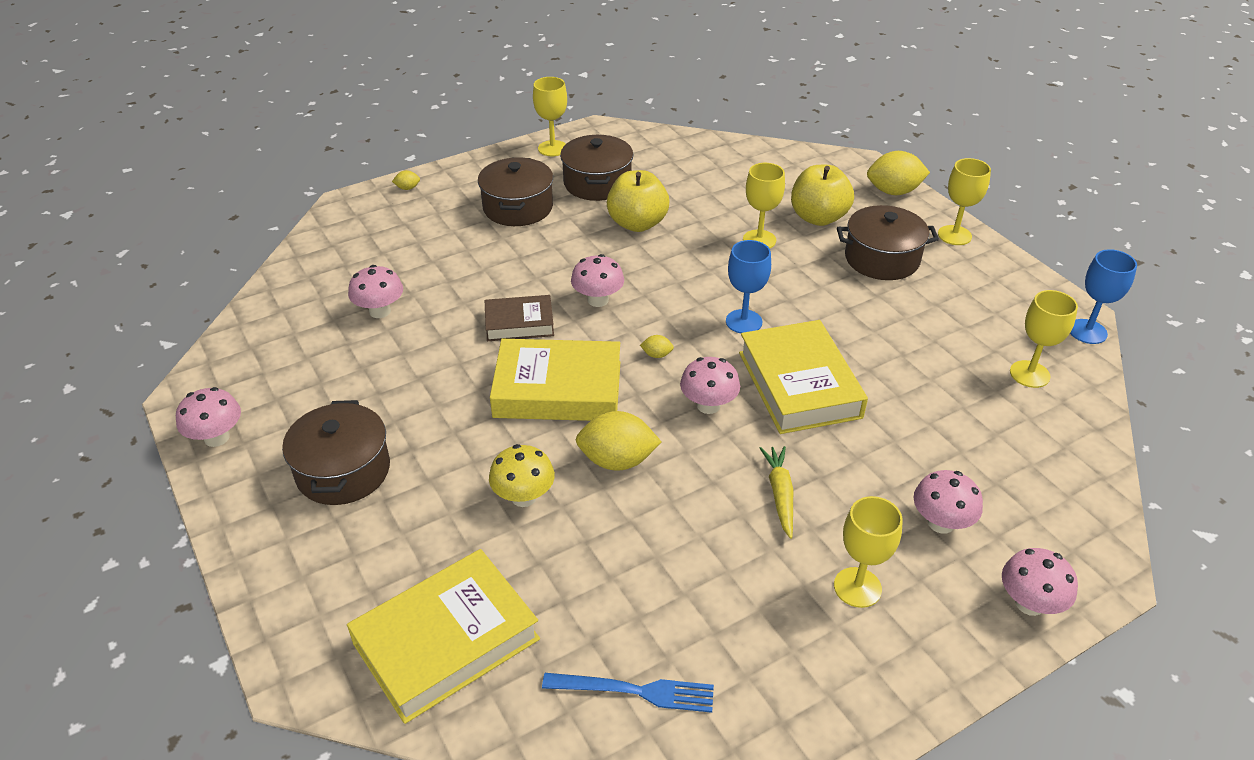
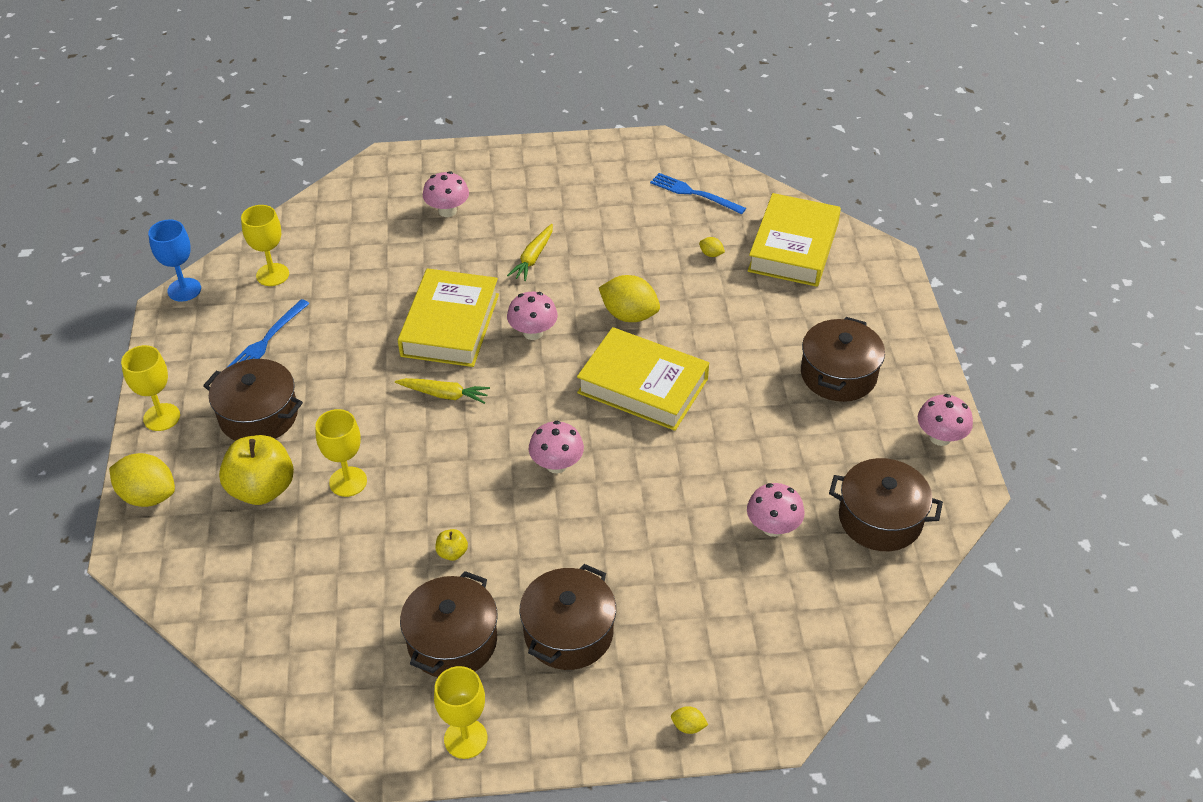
camera: 155 degrees left, 5 degrees up
yellow book [347,549,540,724] -> yellow book turned 60 degrees counterclockwise [747,193,841,287]
brown book [485,295,554,341] -> none
yellow mushroom [489,444,555,507] -> none
yellow apple [607,170,670,232] -> yellow apple [435,529,468,561], size x0.44
yellow lemon [640,335,674,358] -> yellow lemon moved to [699,237,725,257]
blue goblet [726,240,771,333] -> yellow carrot [395,378,490,404]
yellow goblet [834,496,903,608] -> none
pink mushroom [1002,548,1078,616] -> none
none -> blue fork [226,299,310,368]
none -> brown pot [829,458,943,551]

